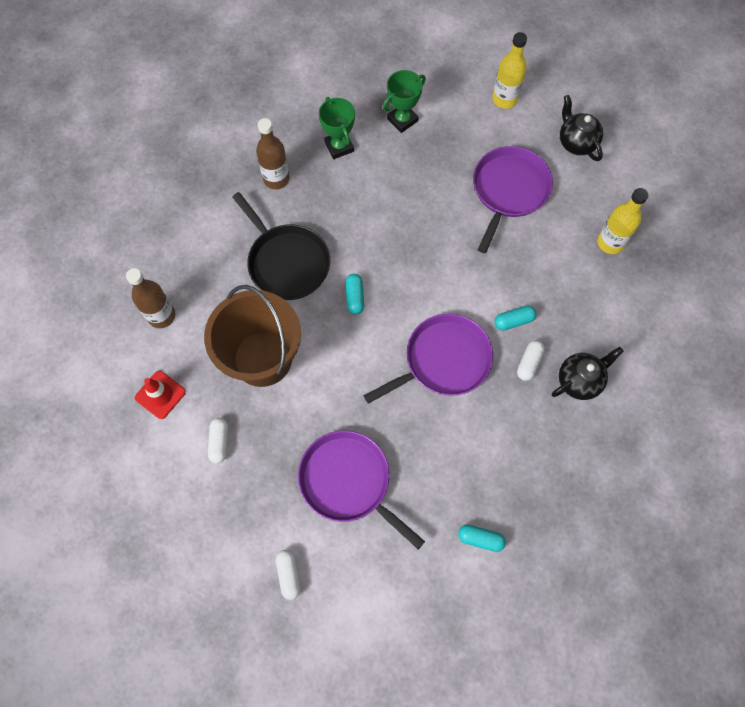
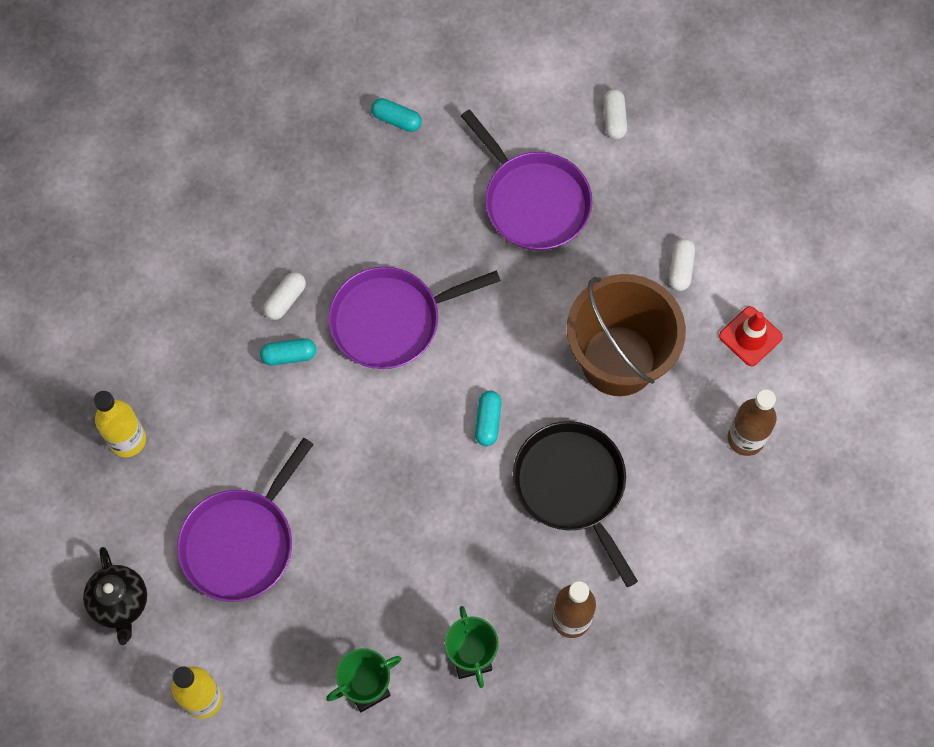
camera: 170 degrees left, 0 degrees up
black teapot [552,347,624,400] -> none

